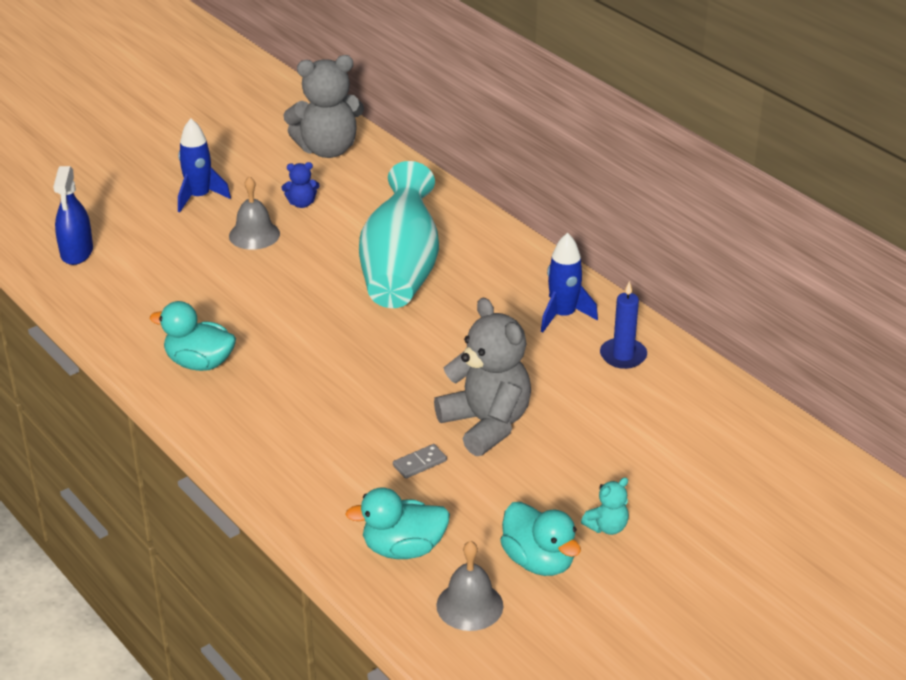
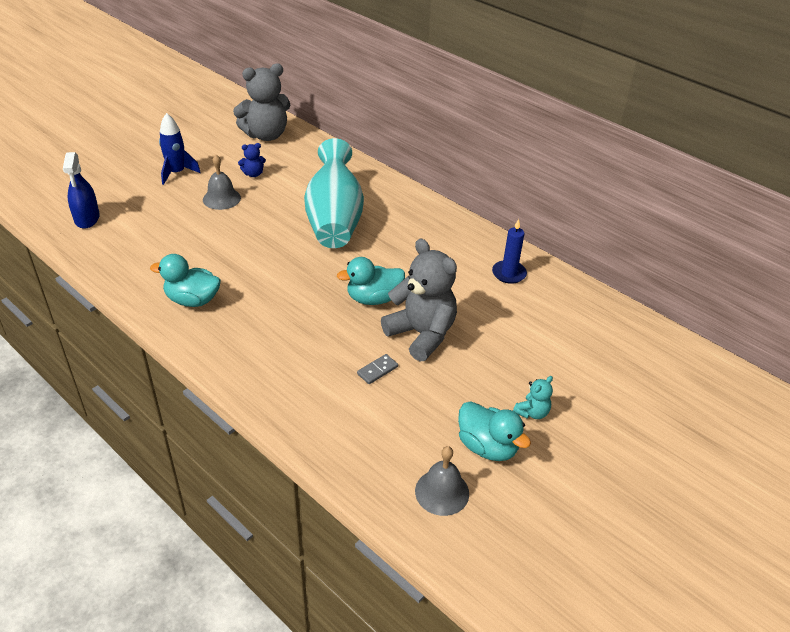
camera: 10 degrees left, 5 degrees up
turquoise duck [345,487,450,559] -> turquoise duck moved to [337,257,405,305]
blue rocket [541,233,598,332] -> none

